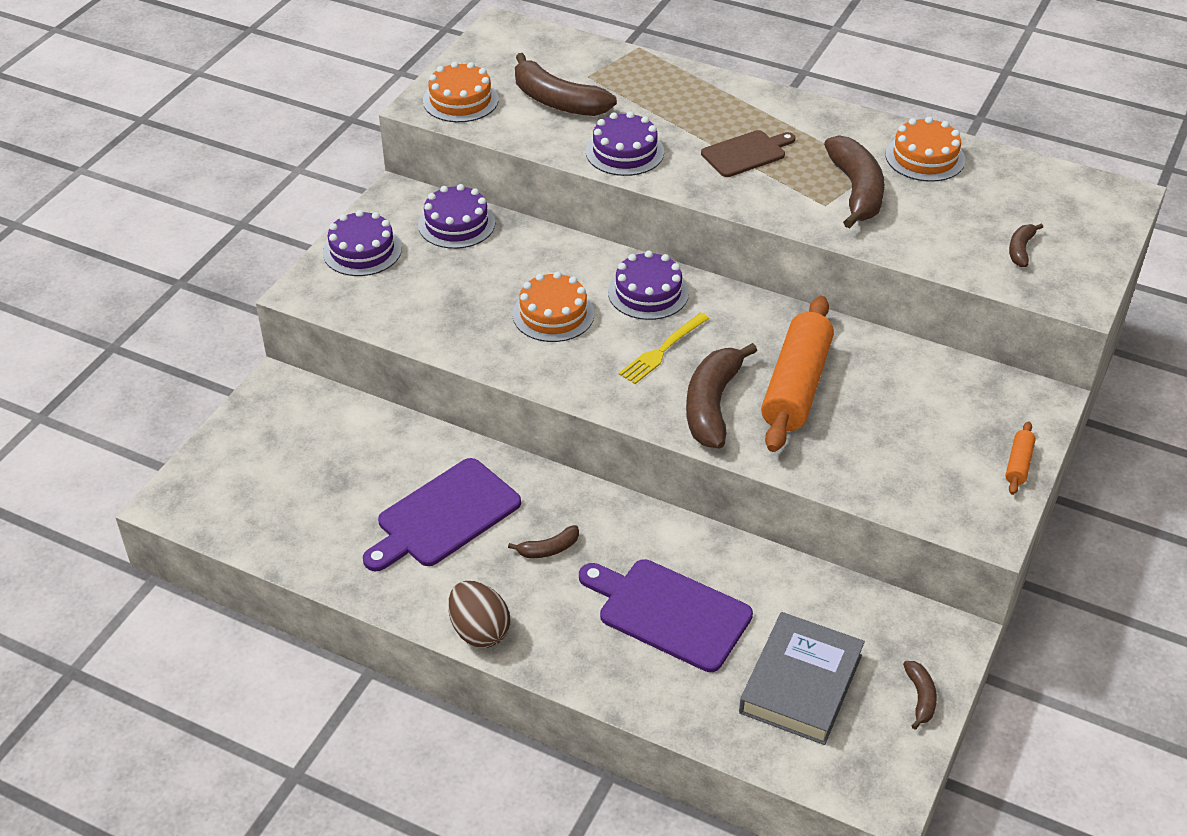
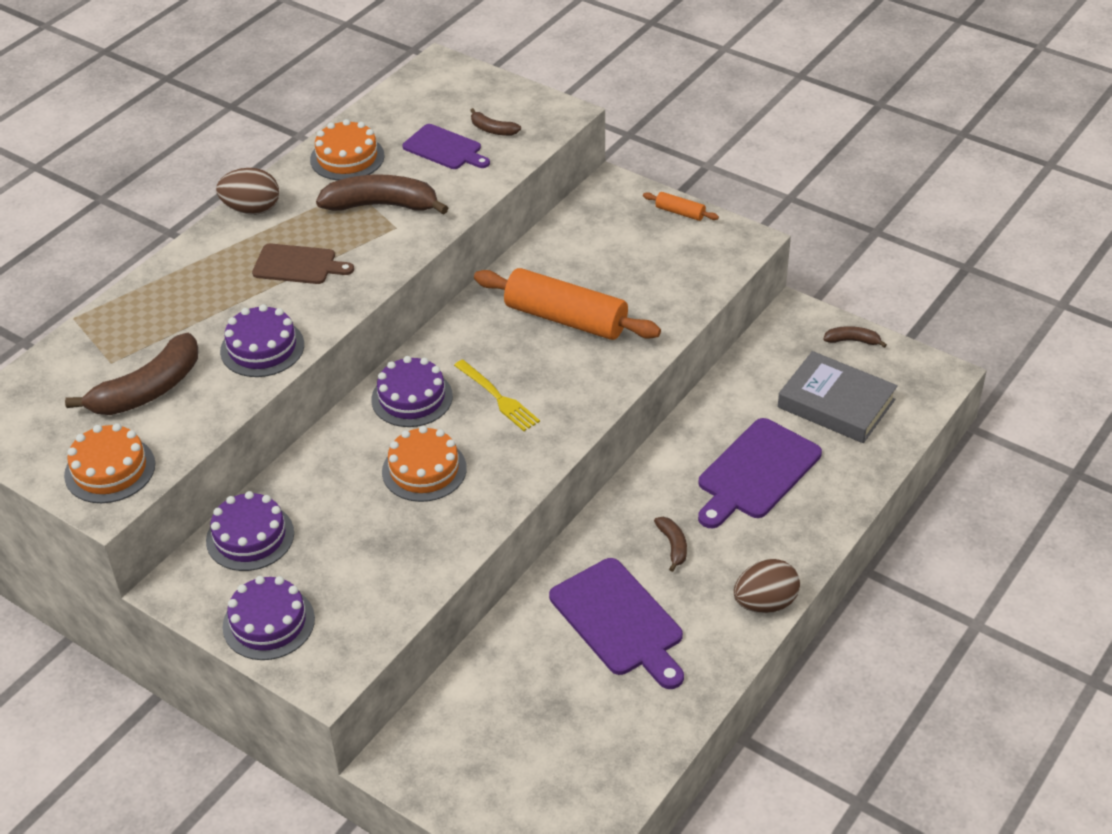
camera: 80 degrees left, 0 degrees up
brown banana [686,343,757,449] -> none
brown cutting board [701,130,795,177] -> brown cutting board turned 120 degrees clockwise [252,243,354,284]
none -> brown egg [216,168,279,215]
none -> purple cutting board [402,124,490,169]

